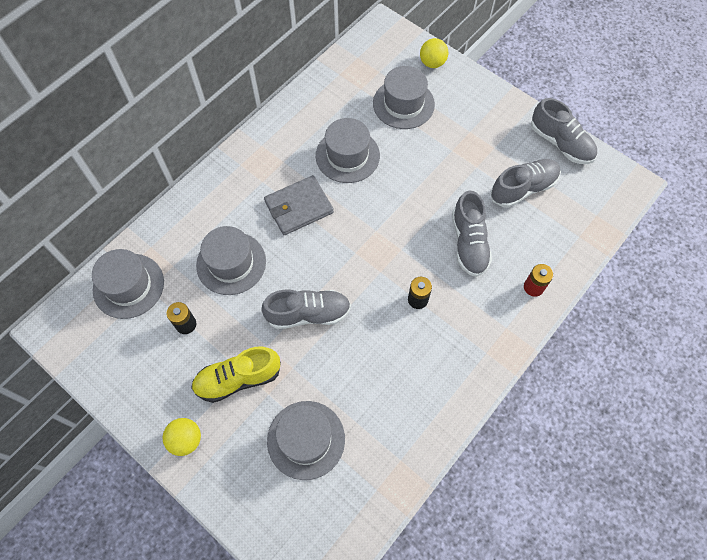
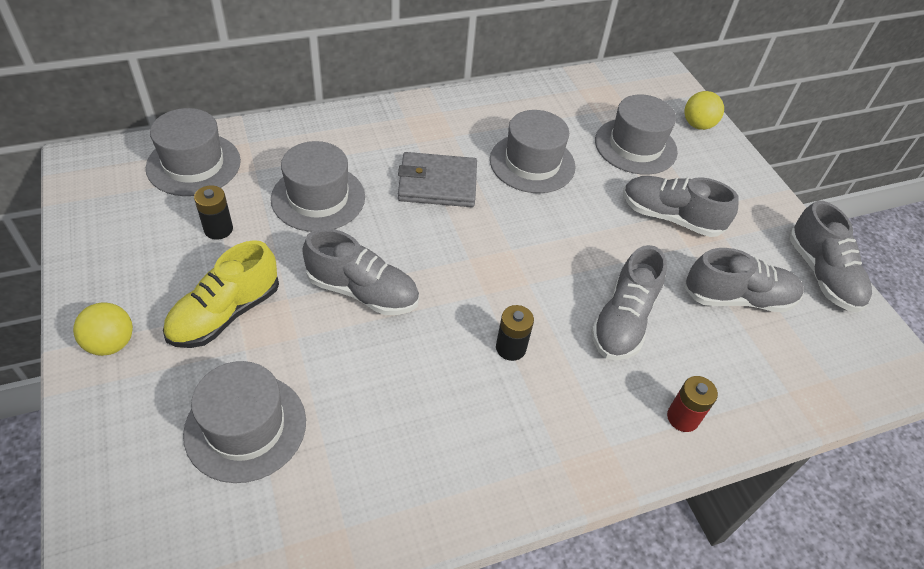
camera: 25 degrees right, 15 degrees down
yellow shoe [191,347,281,403] -> yellow shoe turned 60 degrees counterclockwise [163,240,279,348]
none -> grey shoe [623,176,739,237]

